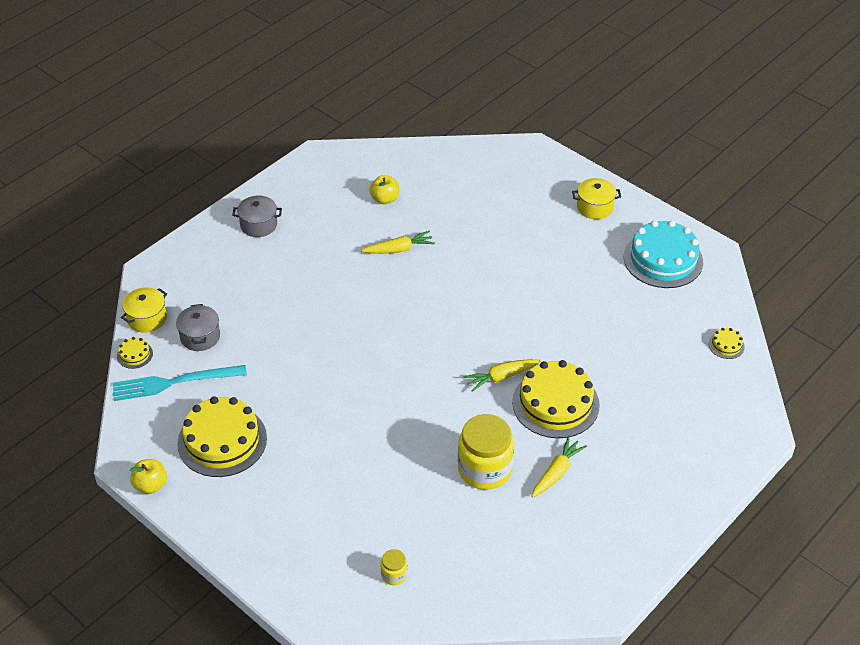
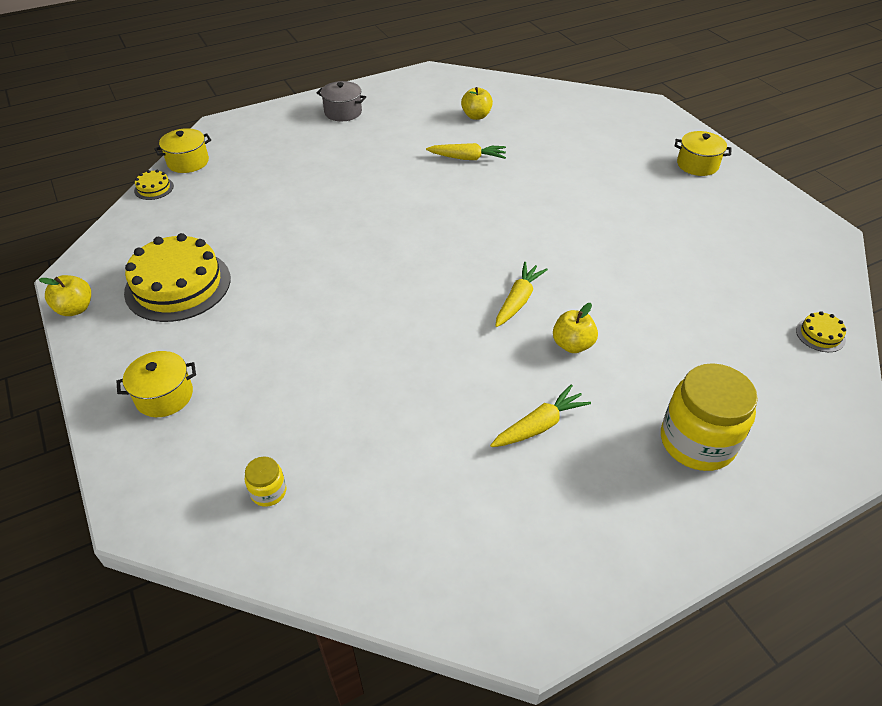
camera: 20 degrees right, 0 degrees up
turquoise fork [113,365,247,401] -> none
grey pot [176,304,220,351] -> none
yellow jar [458,414,514,490] -> yellow jar moved to [661,363,758,471]
yellow carrot [463,359,541,392] -> yellow carrot turned 120 degrees clockwise [496,262,548,327]
yellow cake [512,360,600,438] -> yellow apple [553,303,598,353]
turquoise cake [624,220,703,288] -> none
none -> yellow pot [117,351,196,417]

